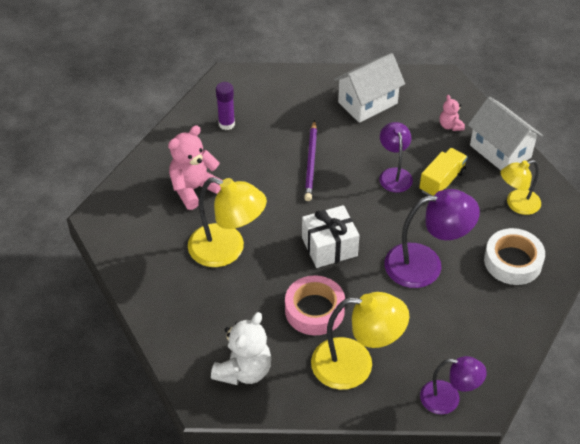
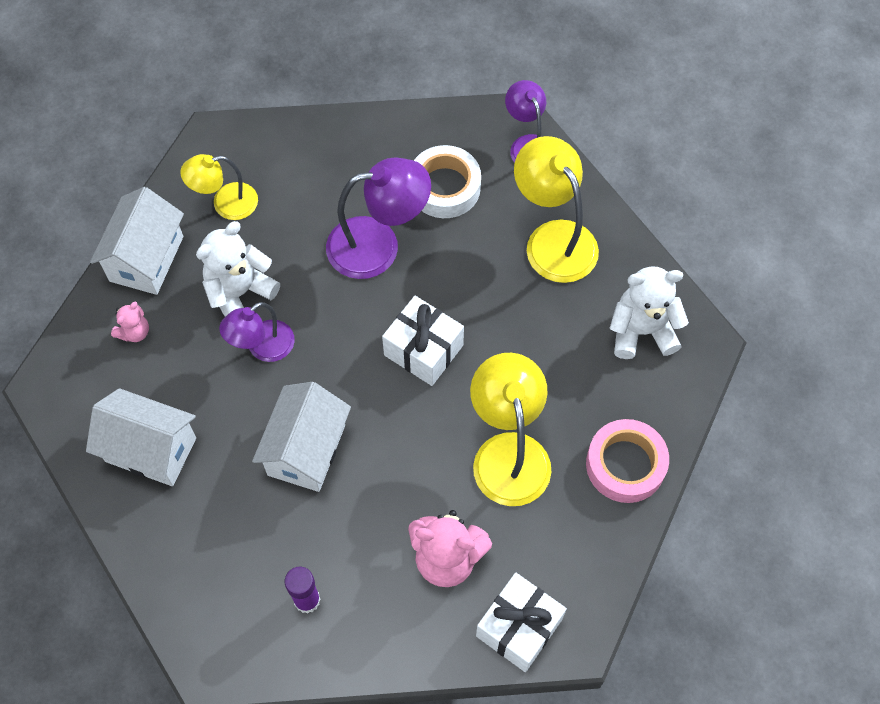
camera: 125 degrees left, 15 degrees up
pink tape [285,275,345,335] -> pink tape moved to [586,419,669,503]
purple pencil [304,120,317,201] -> white house [252,382,351,492]
purple lamp [384,189,480,288] -> purple lamp turned 120 degrees clockwise [326,157,431,279]
yellow truck [419,148,468,196] -> white teddy bear [196,221,280,317]
white tape [484,228,545,285] -> white tape moved to [414,145,481,218]
yellow lamp [500,160,541,215] -> yellow lamp turned 135 degrees clockwise [180,154,258,220]
none -> white gift [476,573,567,672]

